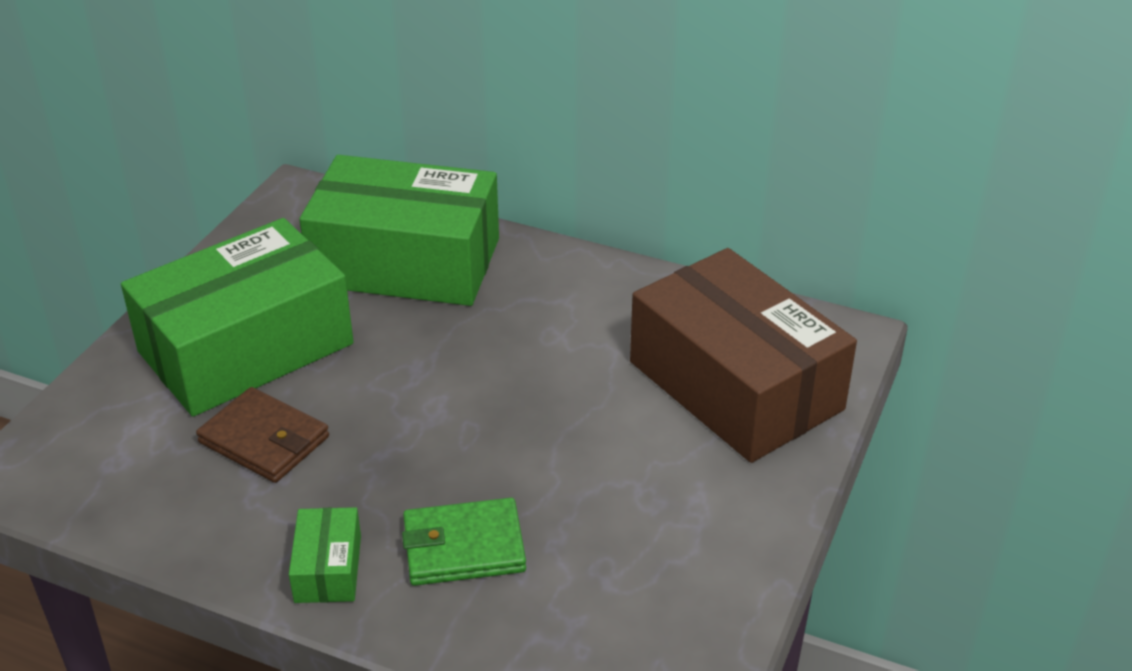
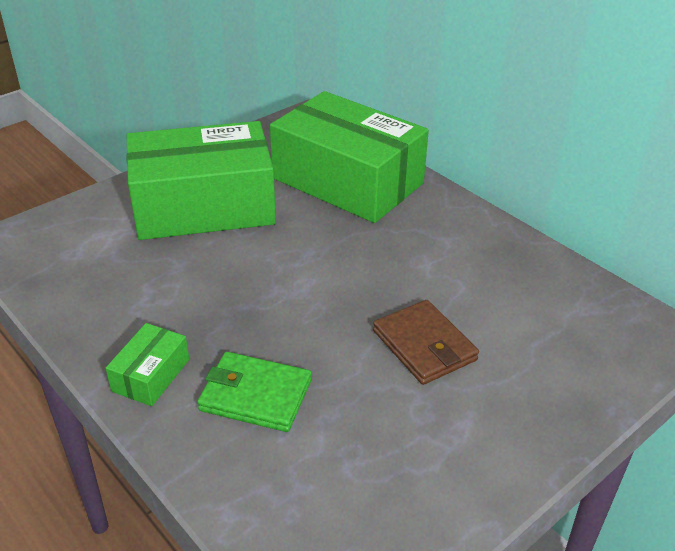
camera: 25 degrees right, 0 degrees up
brown wallet [196,387,329,483] -> brown wallet moved to [373,300,479,385]
brown box [630,248,857,463] -> none

